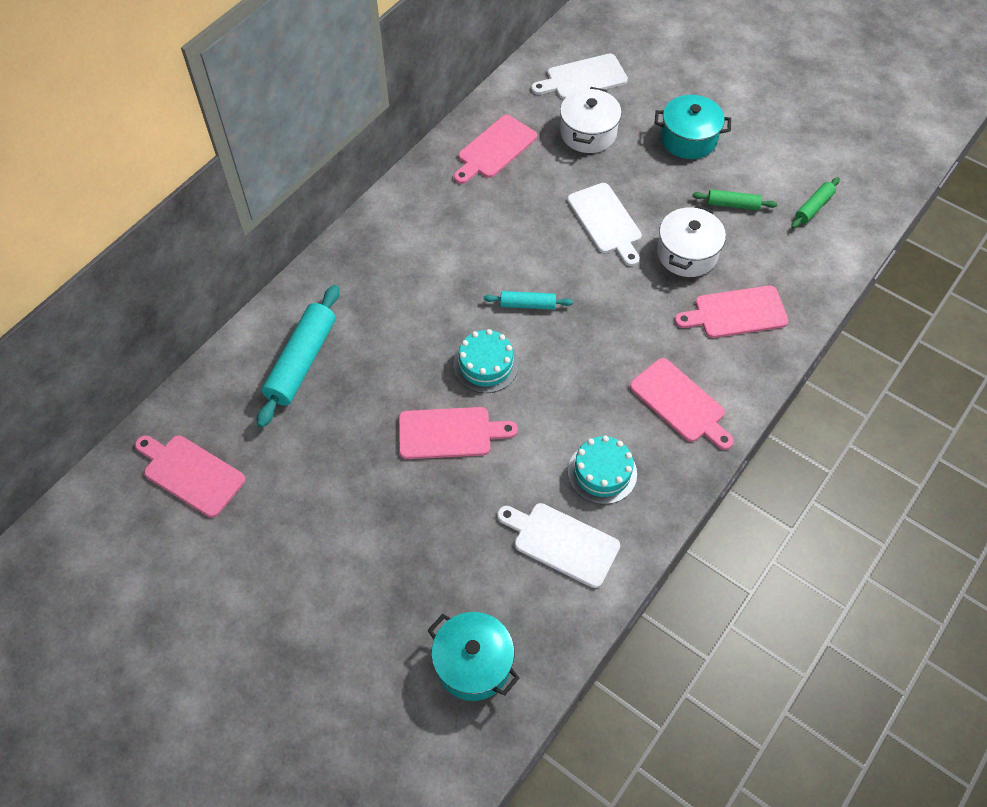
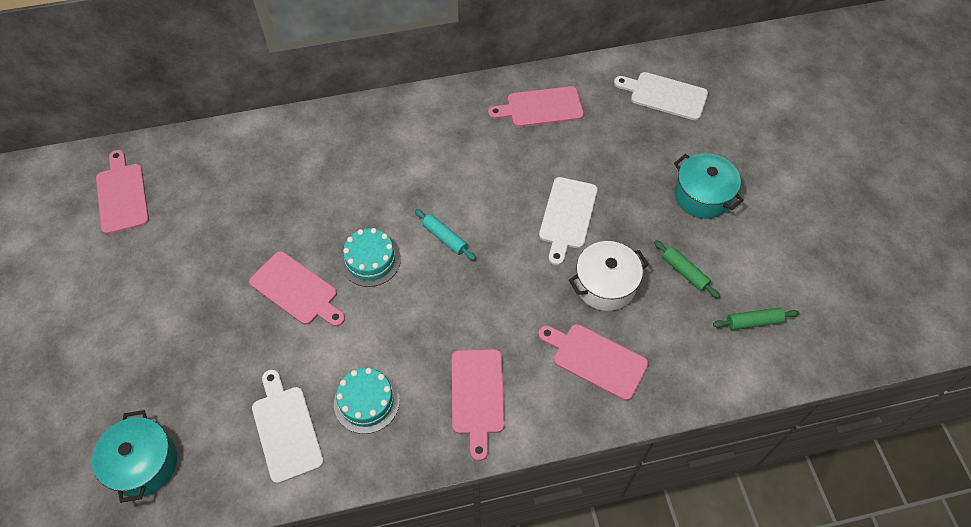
camera: 40 degrees right, 0 degrees up
turquoise rolling pin [257,285,339,428] -> none
white pot [560,87,622,153] -> none

